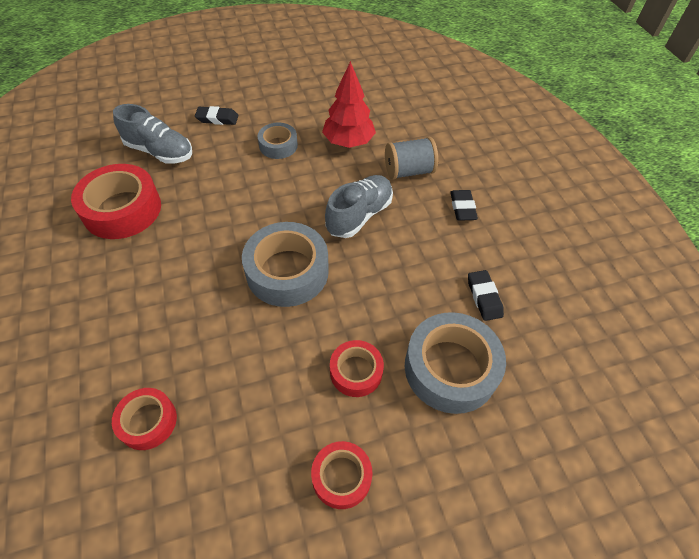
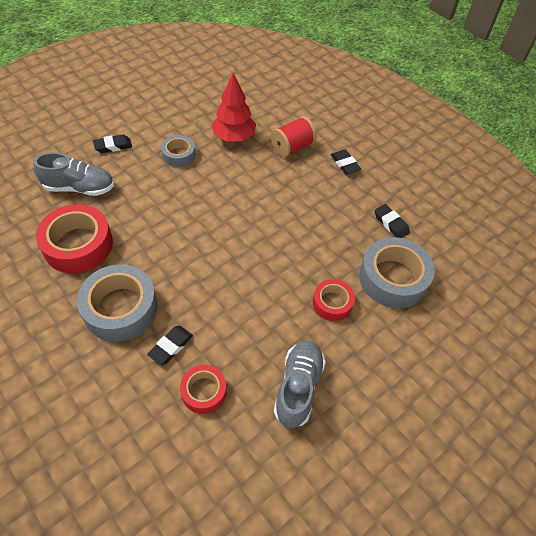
camera: 25 degrees left, 0 degrees up
grey tape [242,222,329,307] -> grey tape moved to [77,264,158,342]
red tape [311,441,372,509] -> none
grey shoe [325,175,393,238] -> grey shoe moved to [274,340,326,428]
grey spool [385,137,438,180] -> red spool [271,116,317,157]
none -> black eraser [147,326,193,365]

